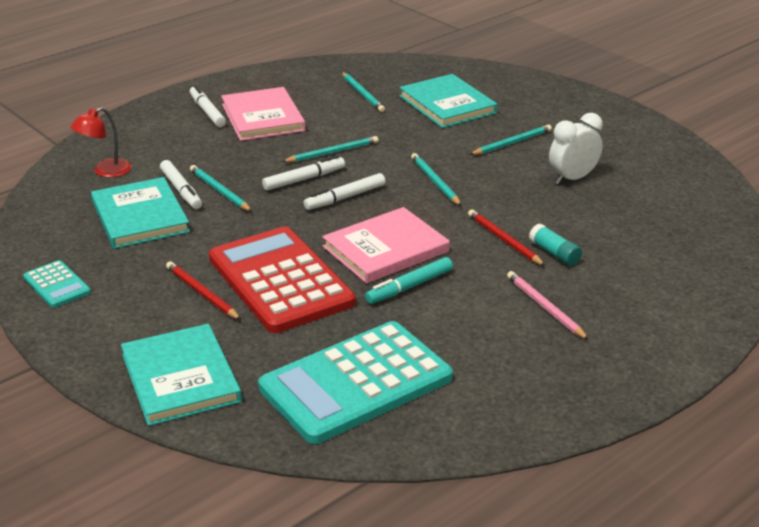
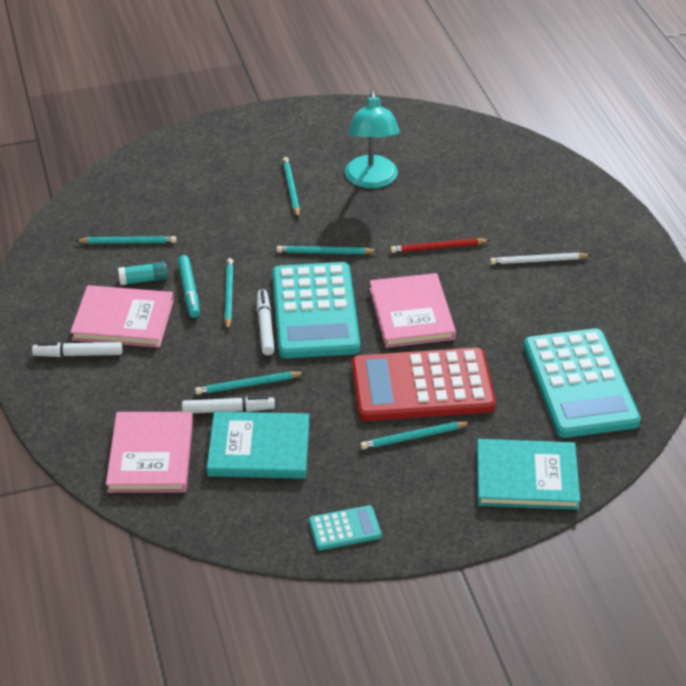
camera: 65 degrees left, 10 degrees up
red lamp [71,107,131,177] -> pink book [106,412,193,493]
red pencil [166,261,241,320] -> turquoise pencil [360,422,471,450]
white marker [304,173,385,210] -> turquoise calculator [272,262,360,358]
turquoise marker [365,257,453,304] -> turquoise marker moved to [178,255,200,318]
turquoise book [399,74,497,128] -> none
pink pencil [507,271,589,340] -> white pencil [490,253,591,264]
turquoise glue stick [529,224,582,266] -> turquoise glue stick moved to [118,262,168,285]
white clock [549,113,603,184] -> turquoise lamp [345,91,400,188]

